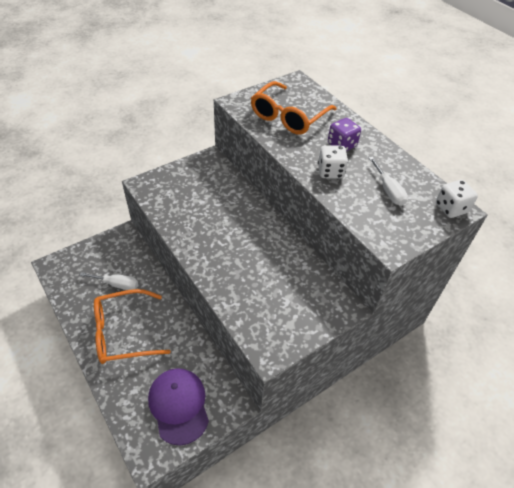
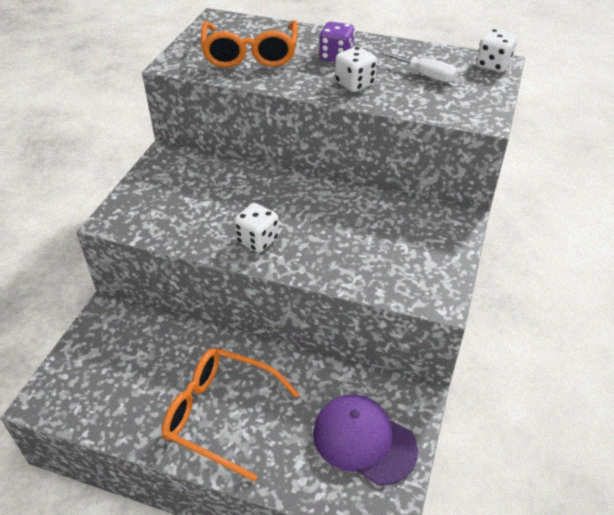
camera: 35 degrees left, 5 degrees down
white screwdriver [80,272,138,290] -> none
orange glasses [94,289,171,364] -> orange glasses turned 75 degrees clockwise [162,348,299,482]
none -> white dice [234,203,279,253]

